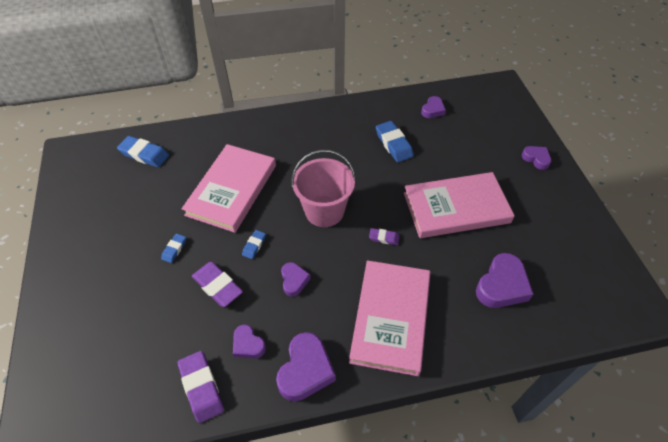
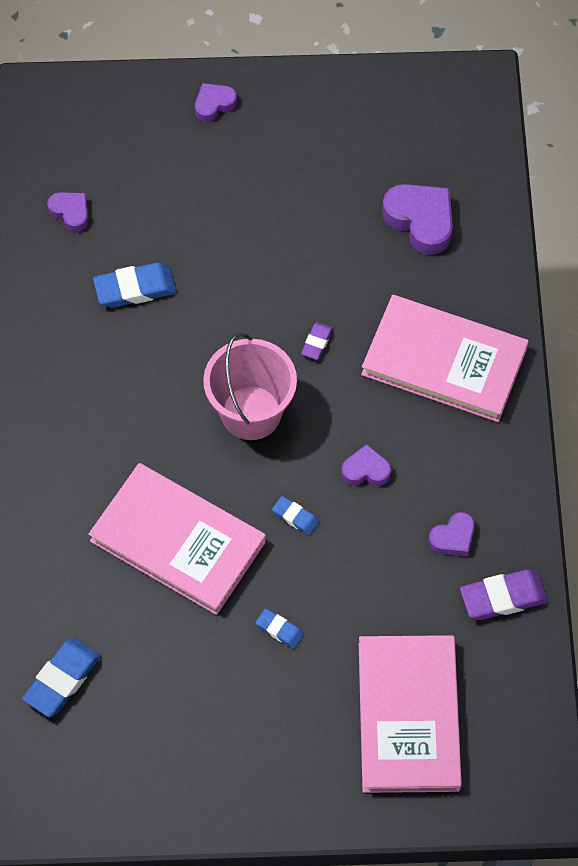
camera: 80 degrees left, 10 degrees up
purple eraser [192,262,243,307] -> none
purple heart [276,332,336,402] -> none
pink book [404,172,515,238] -> pink book moved to [359,635,462,793]

